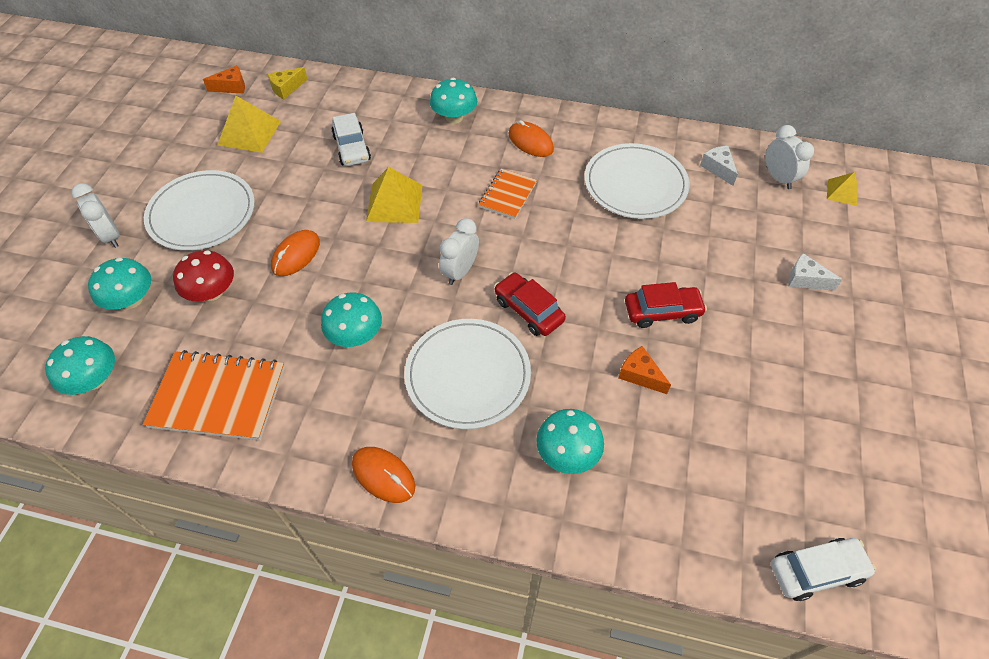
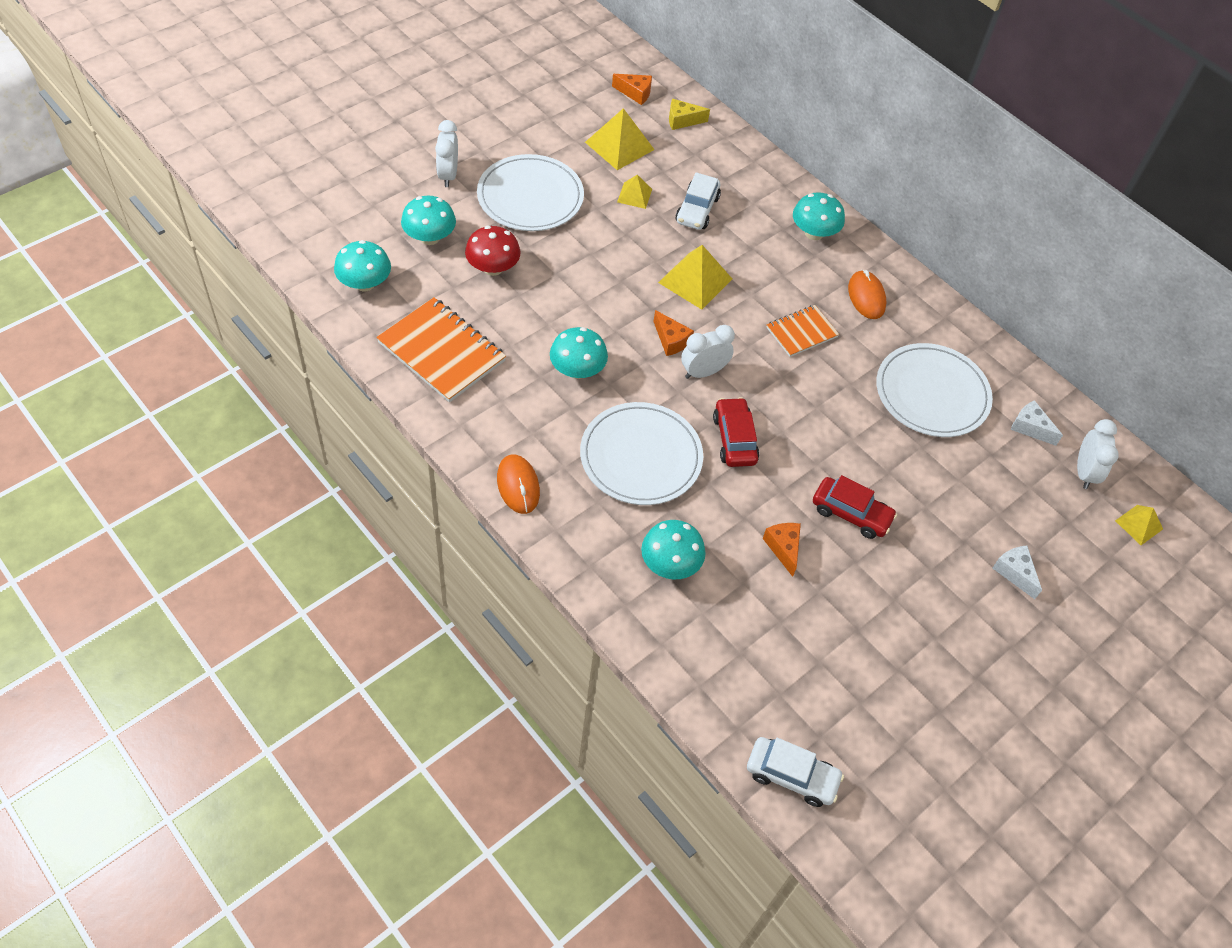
camera: 30 degrees right, 0 degrees up
orange mouse [271,230,320,276] -> none
white cheese [700,146,738,186] -> white cheese turned 60 degrees counterclockwise [1011,400,1063,446]
none -> yellow pyramid [617,175,652,209]
none -> orange cheese [654,310,694,356]

